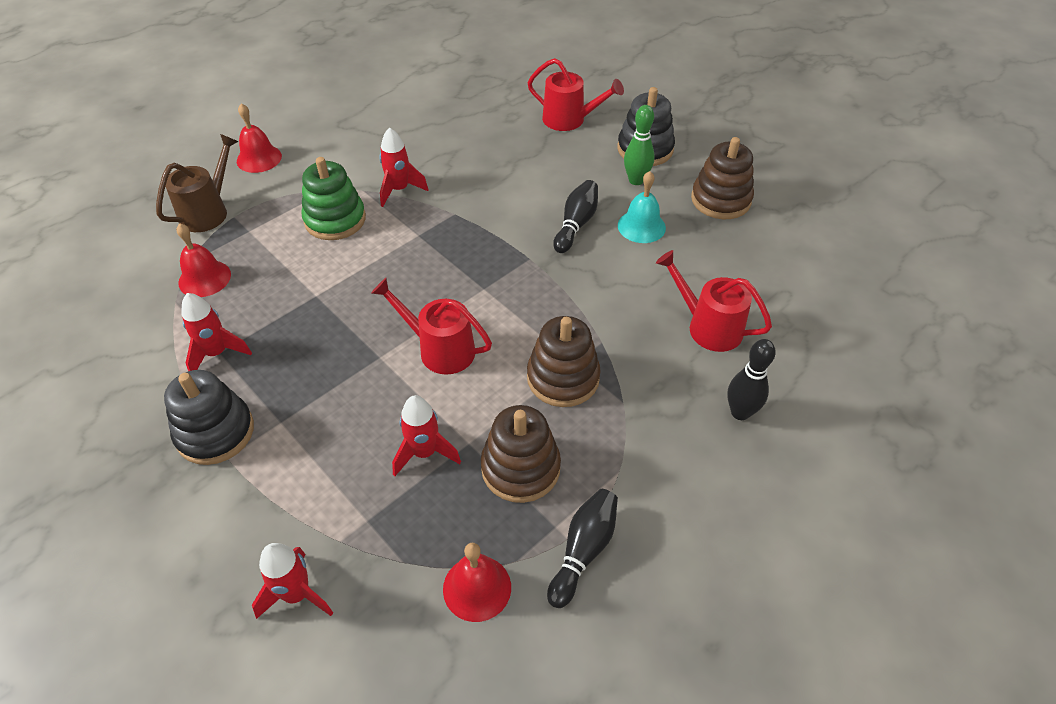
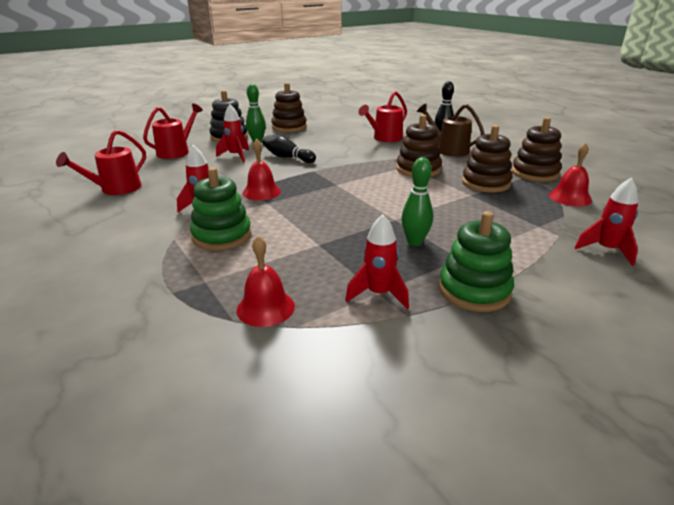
camera: 80 degrees left, 20 degrees down
brown watering can [156,134,238,232] -> brown watering can moved to [417,104,485,157]
black stacking toy [164,370,254,465] -> green stacking toy [439,211,514,312]
red bell [237,103,282,173] -> red bell moved to [242,139,281,200]
red watering can [371,278,492,375] -> red watering can moved to [56,130,146,195]
red rocket [392,395,461,476] -> red rocket moved to [216,104,249,163]
black bowling pin [547,489,618,608] -> brown stacking toy [512,117,562,182]
turquoise bell [618,171,666,243] -> none
none -> green bowling pin [401,157,433,246]

